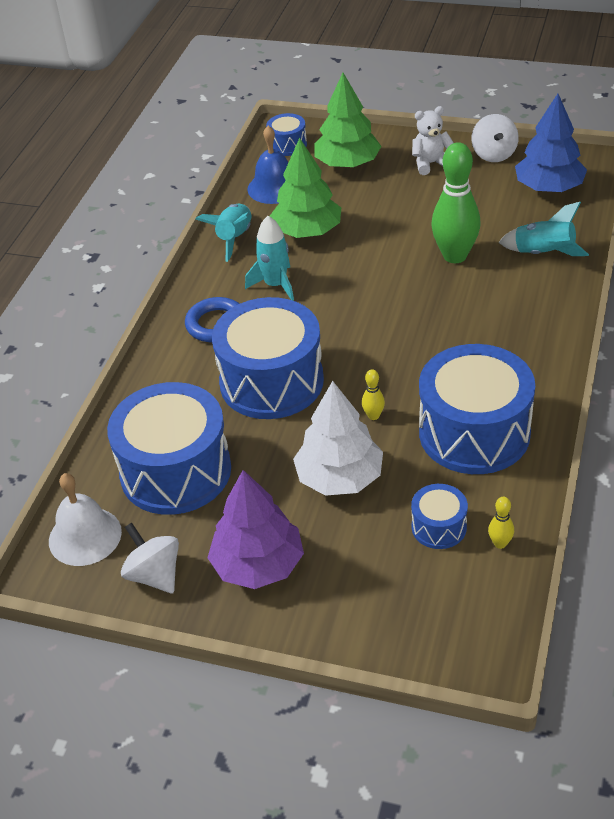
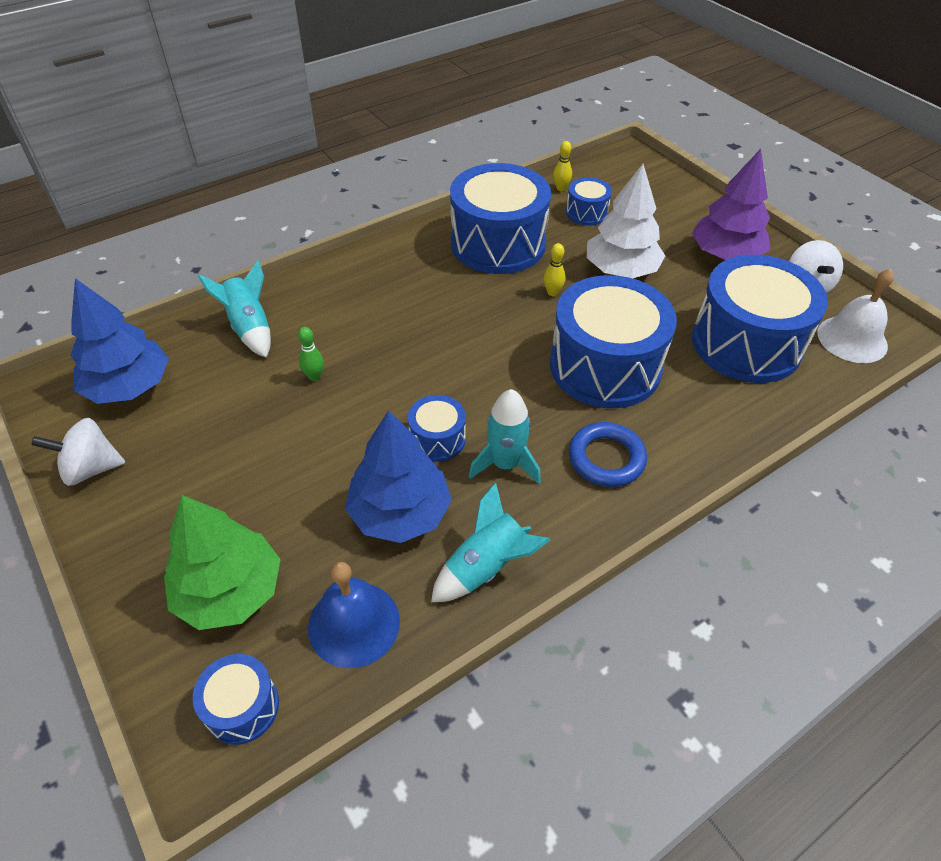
camera: 145 degrees left, 5 degrees up
green tree [270,138,341,238] -> blue tree [345,410,452,543]
white teddy bear [412,106,454,175] -> none
green bowling pin [431,142,481,263] -> green bowling pin [298,327,324,381], size x0.42
white spinning top [472,114,519,162] -> white spinning top turned 135 degrees counterclockwise [31,418,126,486]
none -> blue drum [408,395,466,462]

